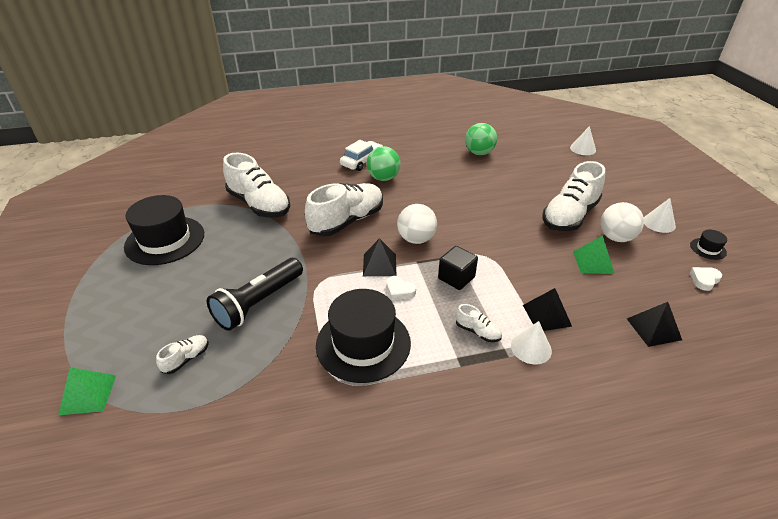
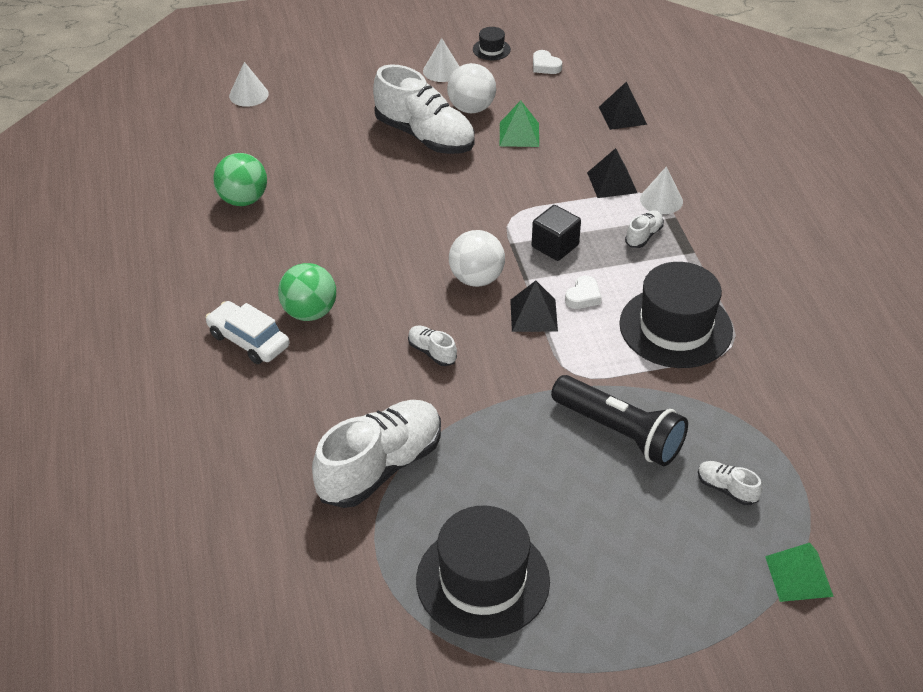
camera: 90 degrees left, 5 degrees up
white shoe [305,183,383,236] -> white shoe [408,325,457,366], size x0.43

